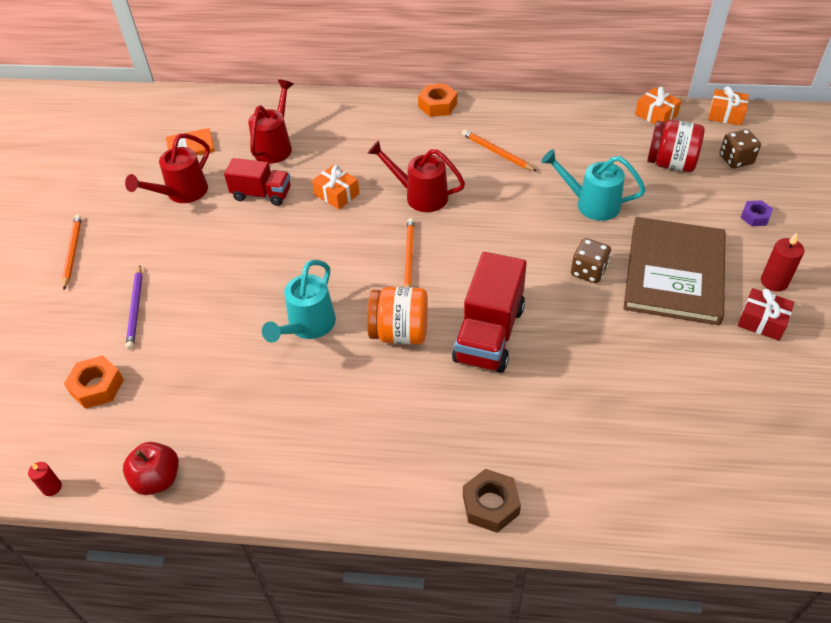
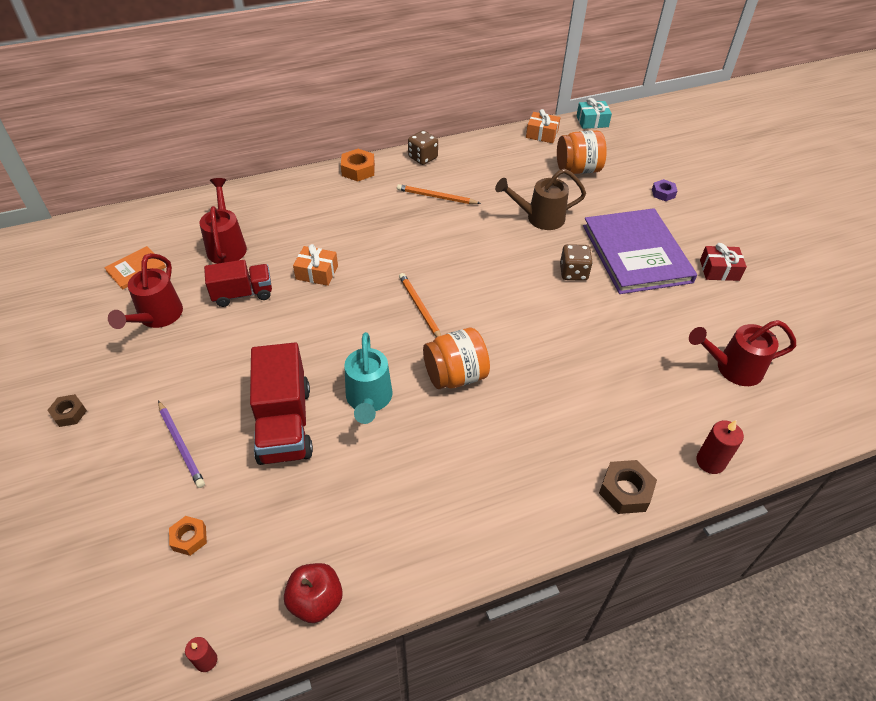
camera: 30 degrees left, 0 degrees up
orange pencil [62,215,82,290] -> brown nut [47,394,87,427]
orange nut [64,356,124,409] -> orange nut [169,516,207,556], size x0.65
red watering can [367,140,465,212] -> red watering can moved to [689,320,796,386]
red truck [452,252,527,373] -> red truck moved to [250,343,313,465]
turquoise watering can [541,149,646,221] -> brown watering can [495,169,586,230]
brown book [623,217,726,325] -> purple book [583,208,697,294]
red jar [647,120,705,172] -> orange jar [557,130,607,174]
orange gift [708,86,749,125] -> turquoise gift [577,98,612,129]
brown dice [719,129,761,168] -> brown dice moved to [408,130,438,165]
red candle [761,233,804,292] -> red candle moved to [696,420,744,474]

